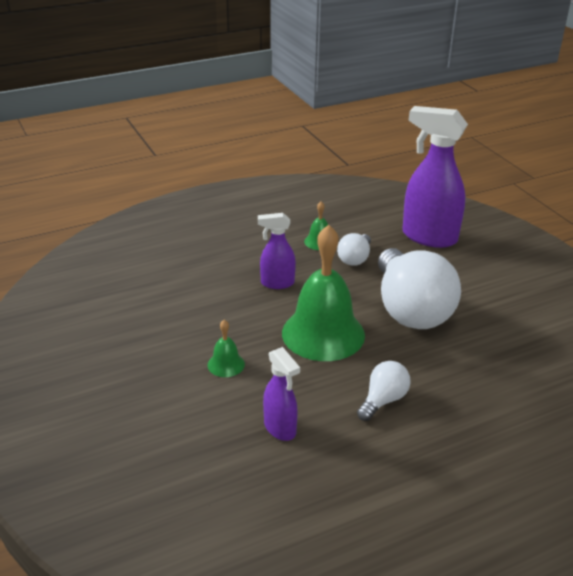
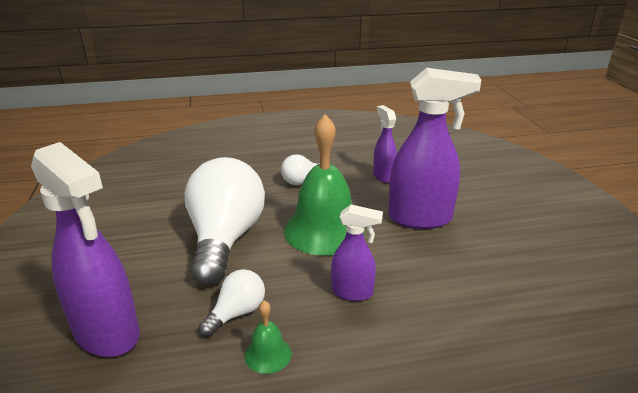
camera: 165 degrees left, 5 degrees down
green bell [208,320,245,377] -> purple spray bottle [388,68,481,229]

